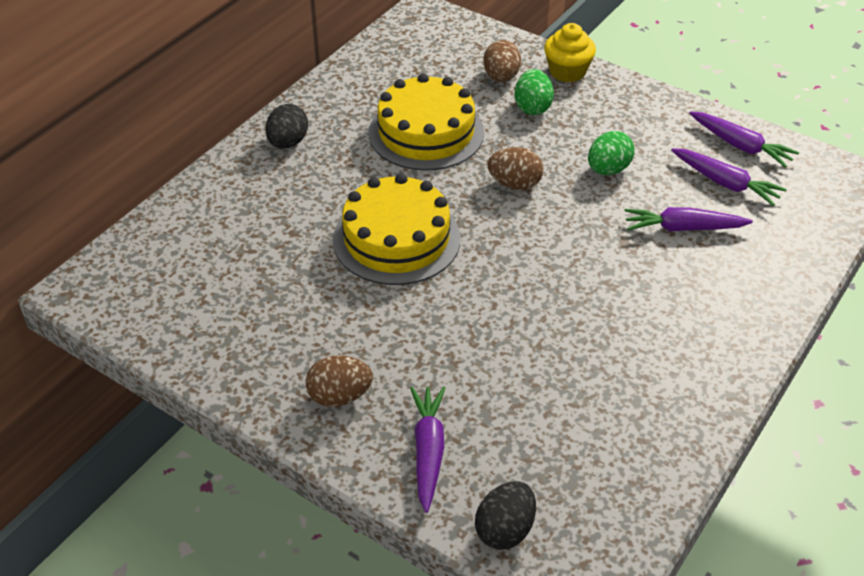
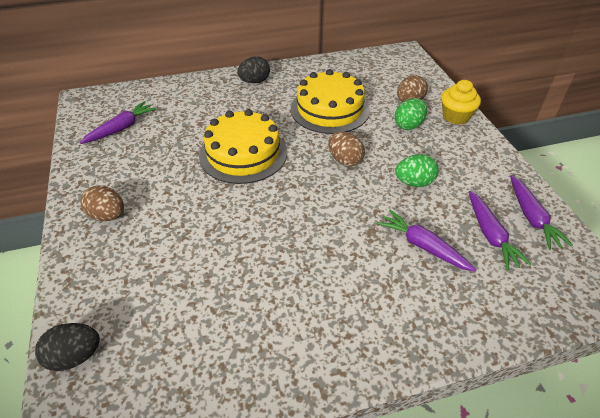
camera: 40 degrees right, 0 degrees up
purple carrot [410,387,445,513] -> purple carrot moved to [80,101,157,144]

